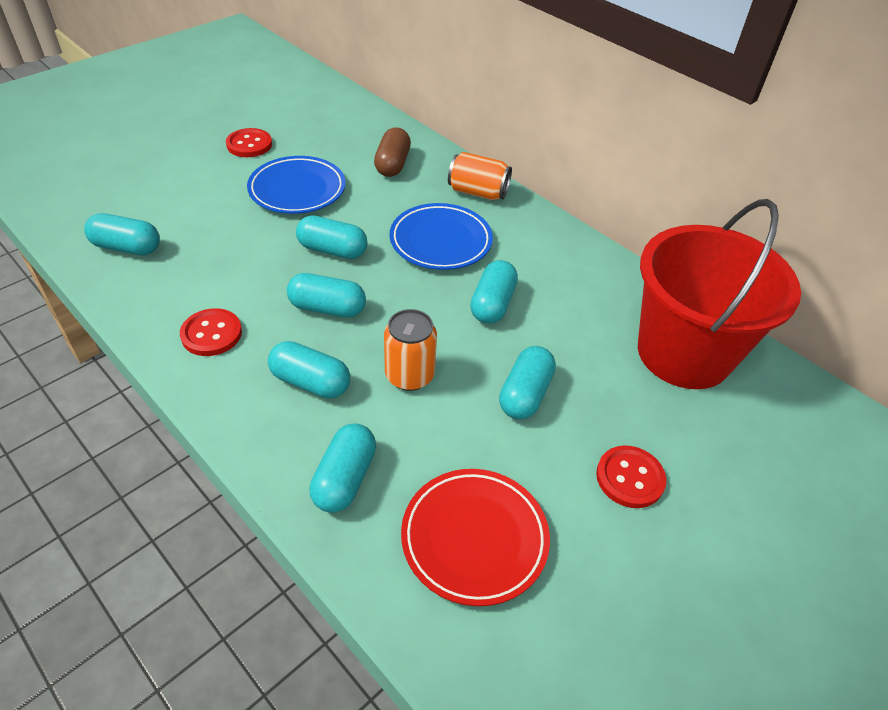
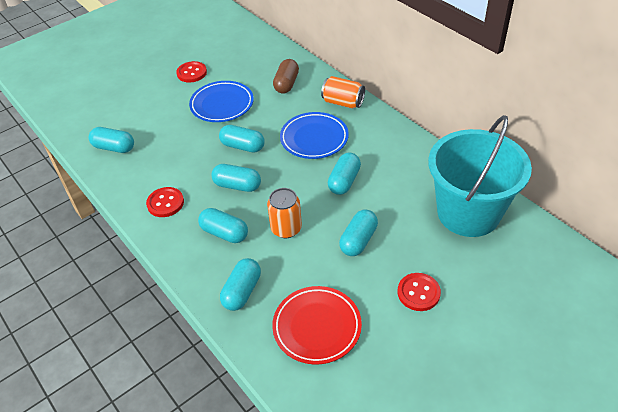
camera: 10 degrees right, 0 degrees up
red bucket [638,199,801,389] -> turquoise bucket [428,115,532,237]

